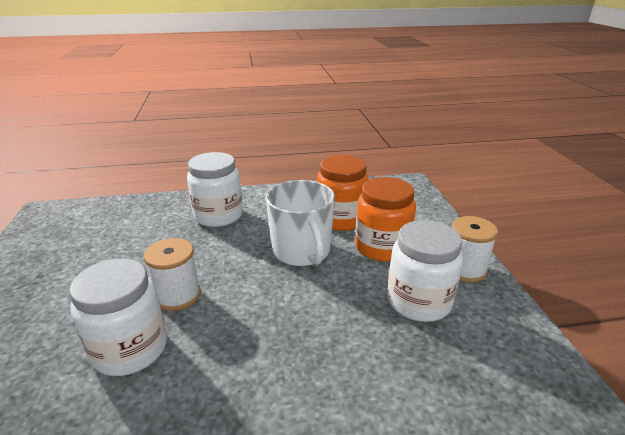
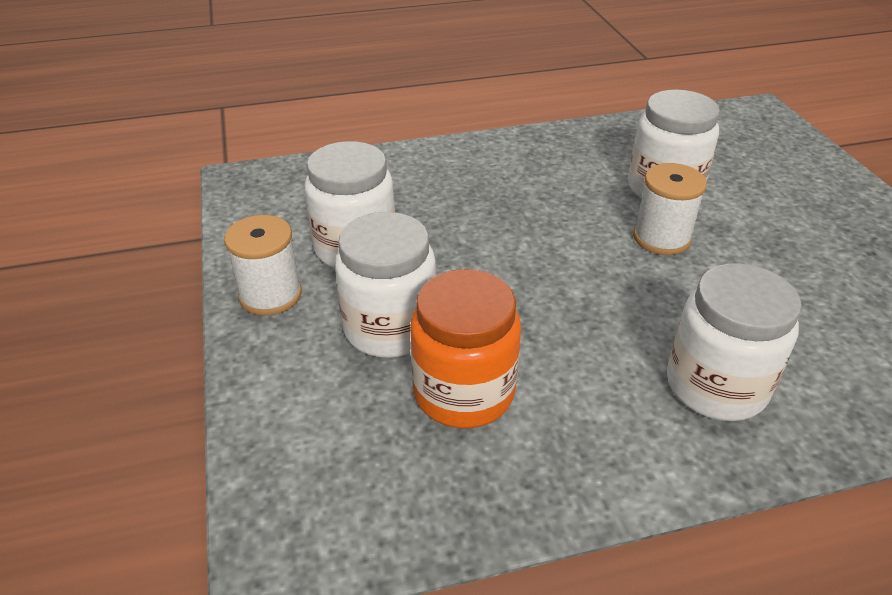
camera: 175 degrees right, 10 degrees up
white mug [266,180,335,266] -> none
orange jar [355,177,416,262] -> white jar [335,212,436,358]

